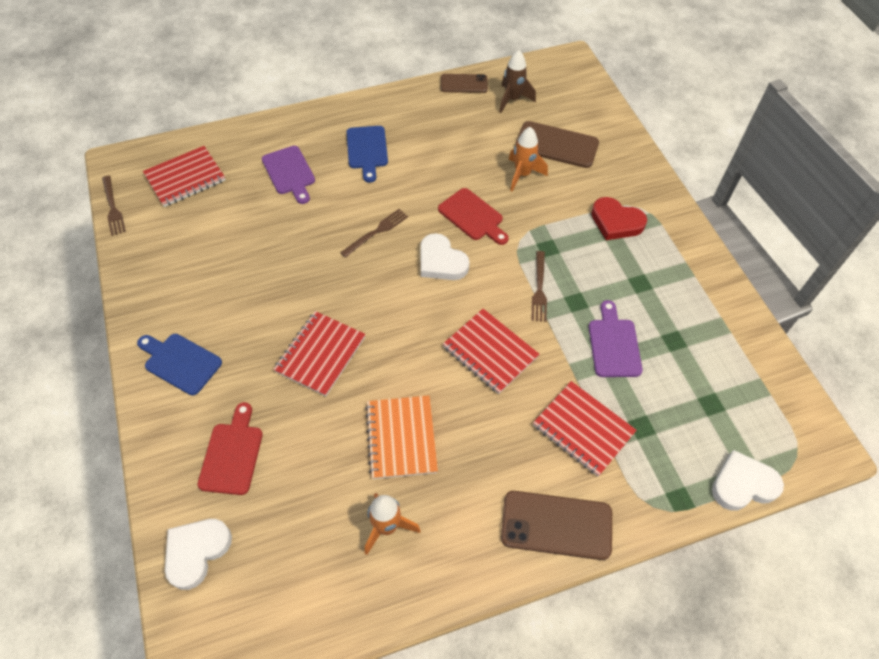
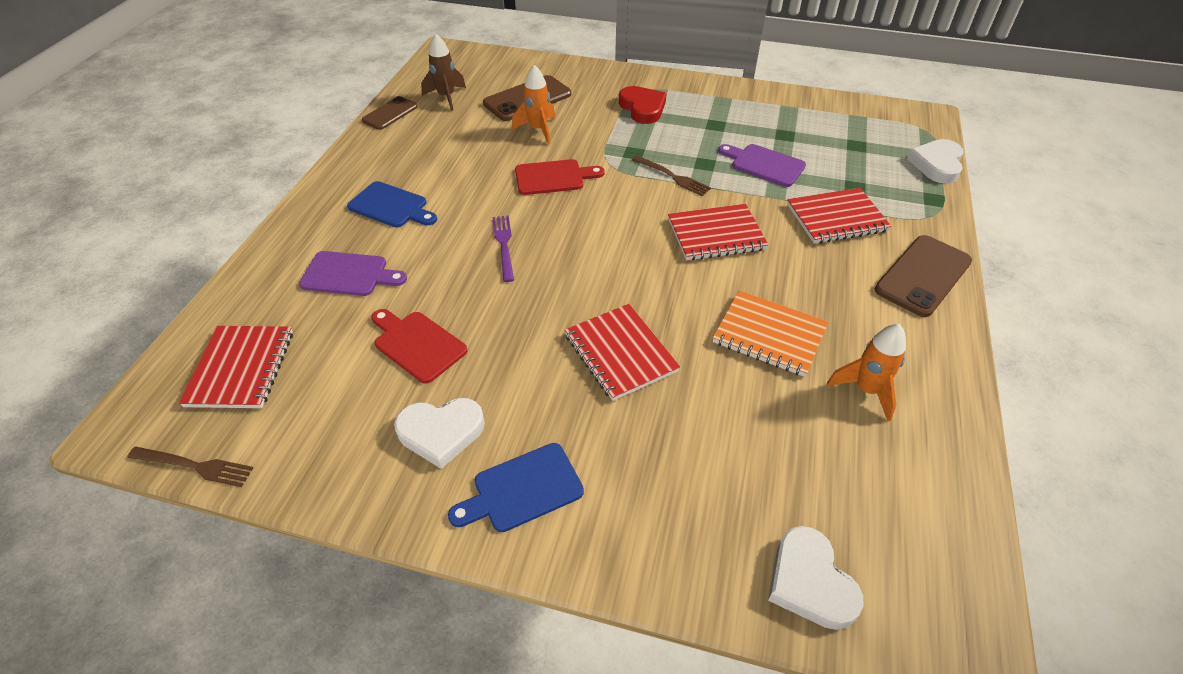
camera: 55 degrees left, 10 degrees down
red cutting board [198,402,263,495] -> red cutting board moved to [371,309,467,384]
brown fork [340,209,408,258] -> purple fork [493,215,514,282]
white heart [420,233,470,280] -> white heart moved to [394,398,485,469]
red heart [591,197,647,240] -> red heart turned 90 degrees counterclockwise [619,86,667,124]

